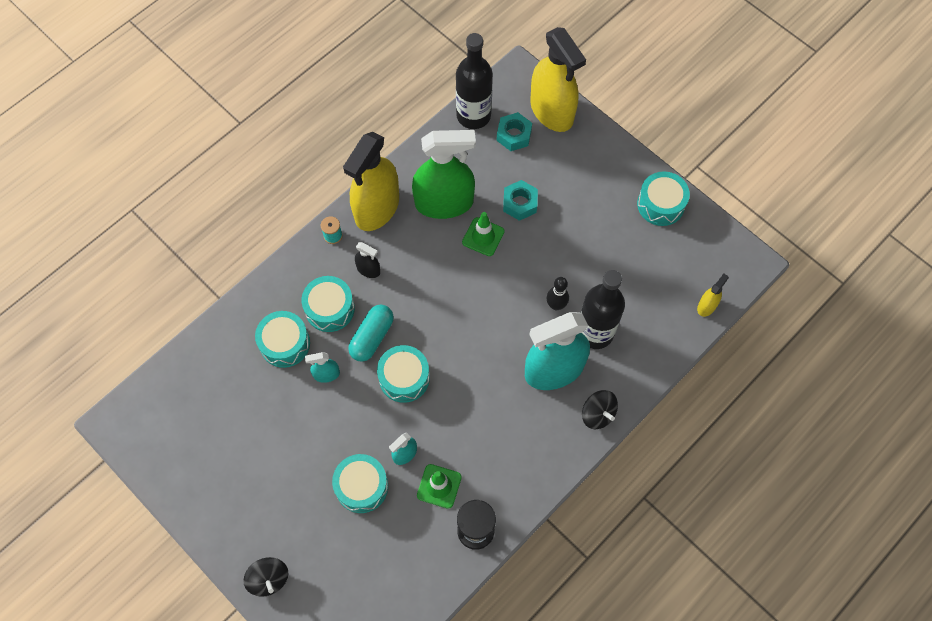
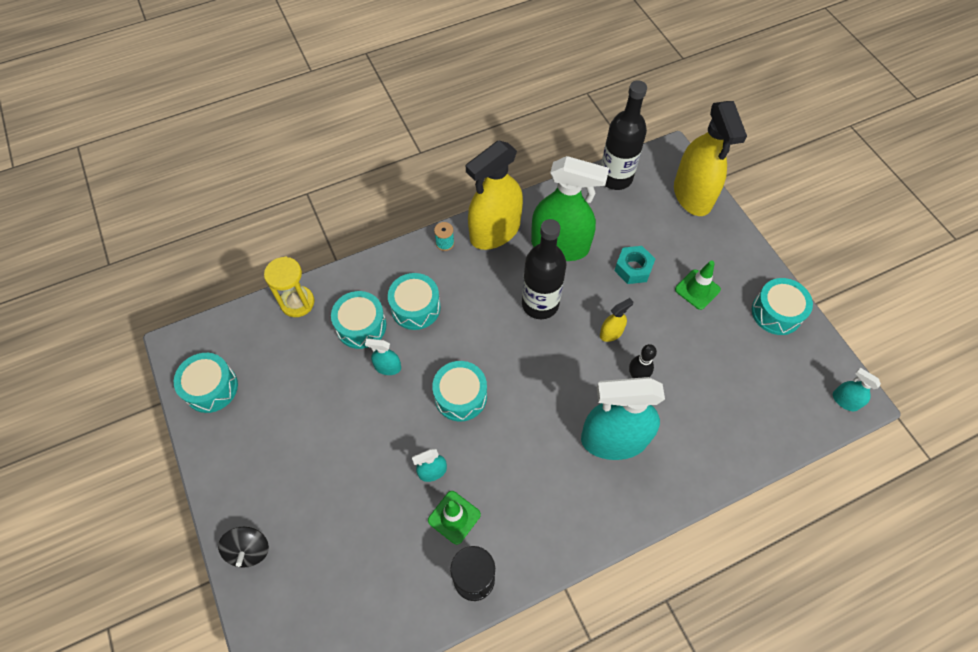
camera: 20 degrees right, 5 degrees down
turquoise drum [332,454,388,513] -> turquoise drum moved to [174,353,238,413]
turquoise capsule [348,305,394,362] -> none
black spray bottle [355,242,380,278] -> none
green traffic cone [462,212,505,256] -> green traffic cone moved to [675,261,721,310]
turquoise nut [497,112,532,151] -> none
black bottle [581,270,625,349] -> black bottle moved to [522,219,566,319]
black spinning top [582,390,618,429] -> none
yellow spray bottle [697,273,729,317] -> yellow spray bottle moved to [600,298,633,342]
none -> yellow hourglass [264,256,314,317]
none -> turquoise spray bottle [833,368,881,411]

